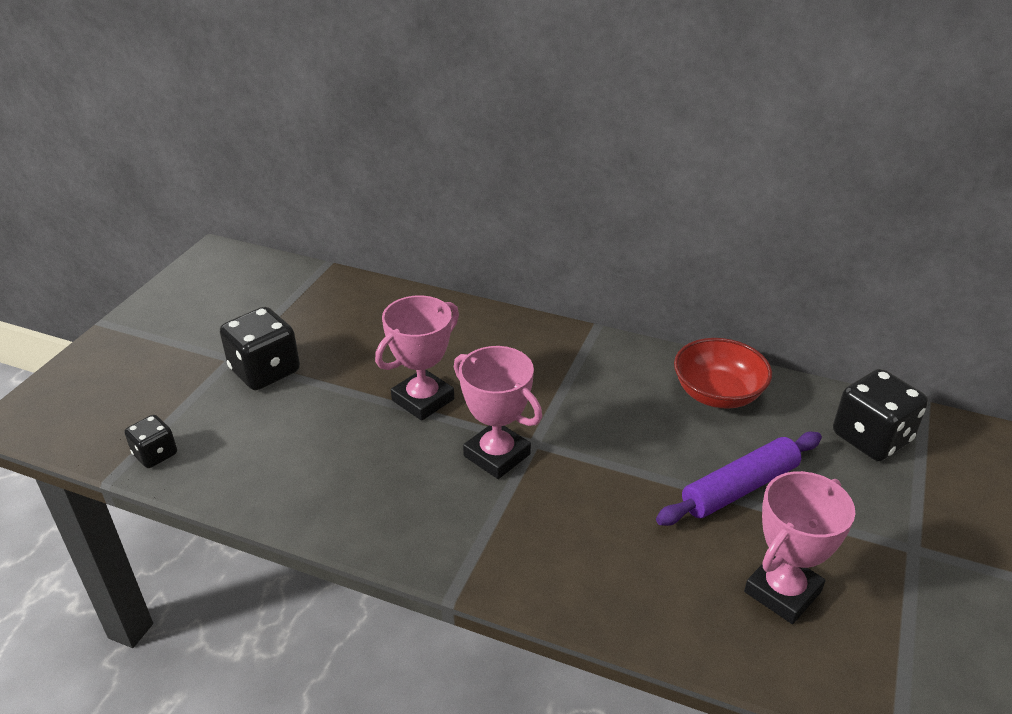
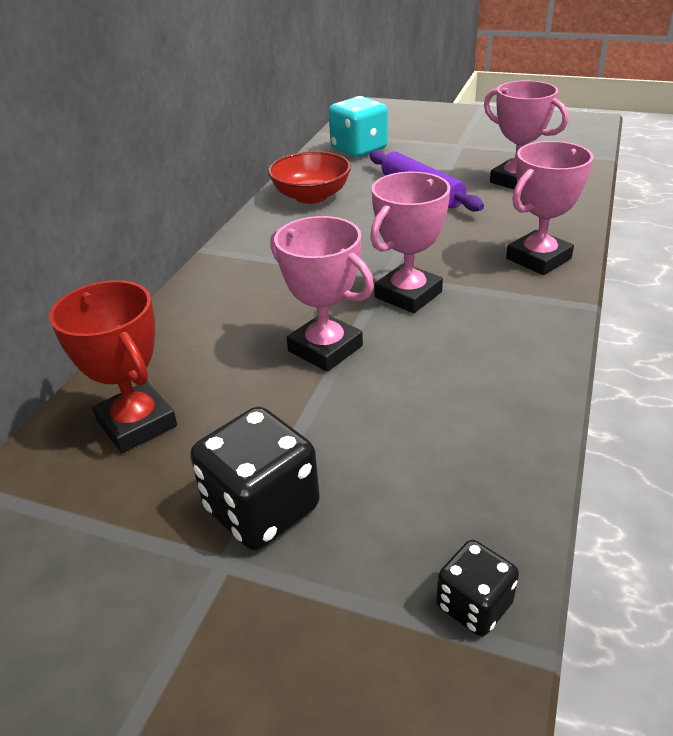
camera: 90 degrees left, 0 degrees up
black dice [833,369,928,461] -> turquoise dice [329,96,388,157]
none -> red trophy [49,280,177,453]
none -> pink trophy [506,141,593,275]

